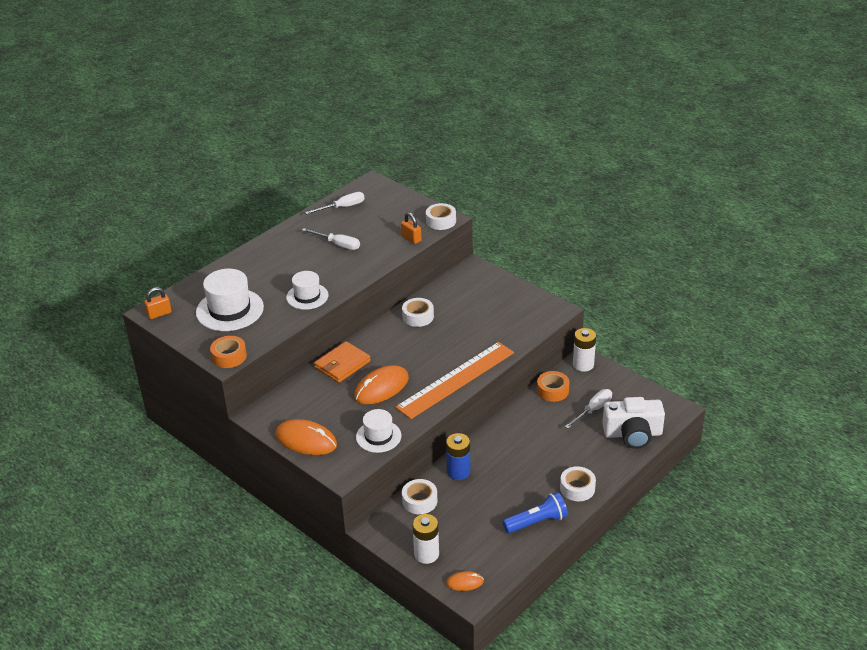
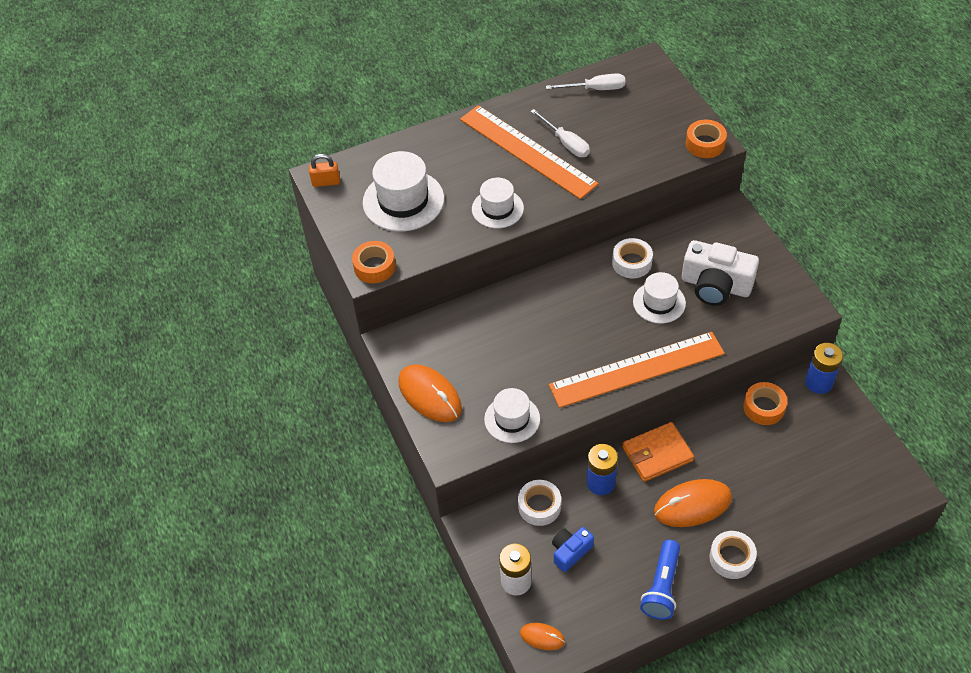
camera: 25 degrees right, 15 degrees up
orange wallet [314,341,371,383] -> orange wallet moved to [622,422,694,482]
orange mouse [354,365,409,404] -> orange mouse moved to [654,479,732,527]
orange padlock [401,212,422,244] -> none
white tape [426,203,456,230] -> orange tape [686,119,727,158]
blue flashlight [503,492,568,533] -> blue flashlight turned 105 degrees clockwise [640,540,680,620]
white screwdriver [565,389,612,429] -> none
white battery [573,328,596,372] -> blue battery [805,343,843,394]
white camera [602,397,665,449] -> white camera moved to [682,240,759,306]
none -> orange ruler [460,105,599,199]
none -> blue camera [552,527,594,572]
none -> white hat [633,272,686,324]

